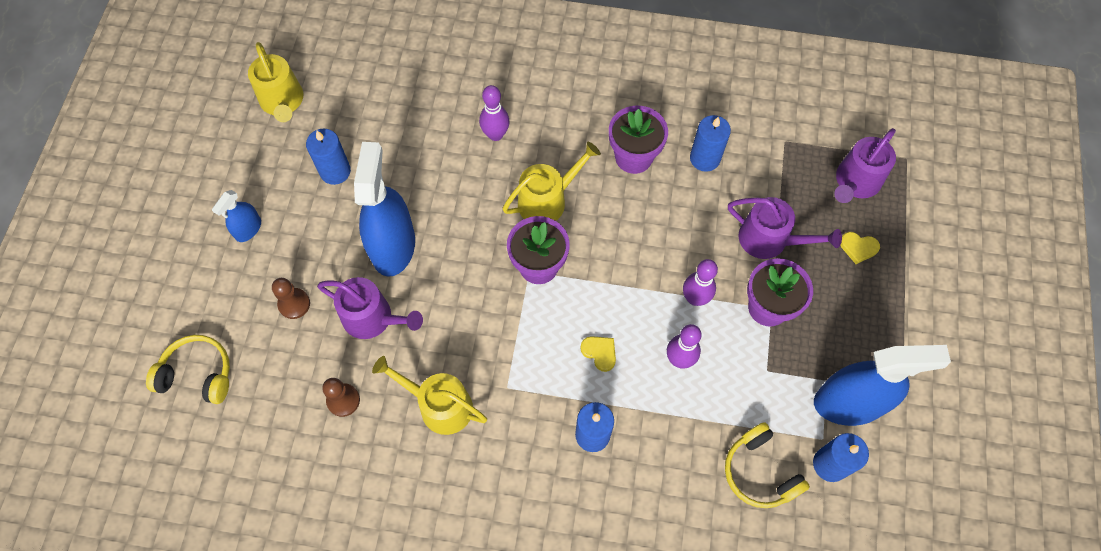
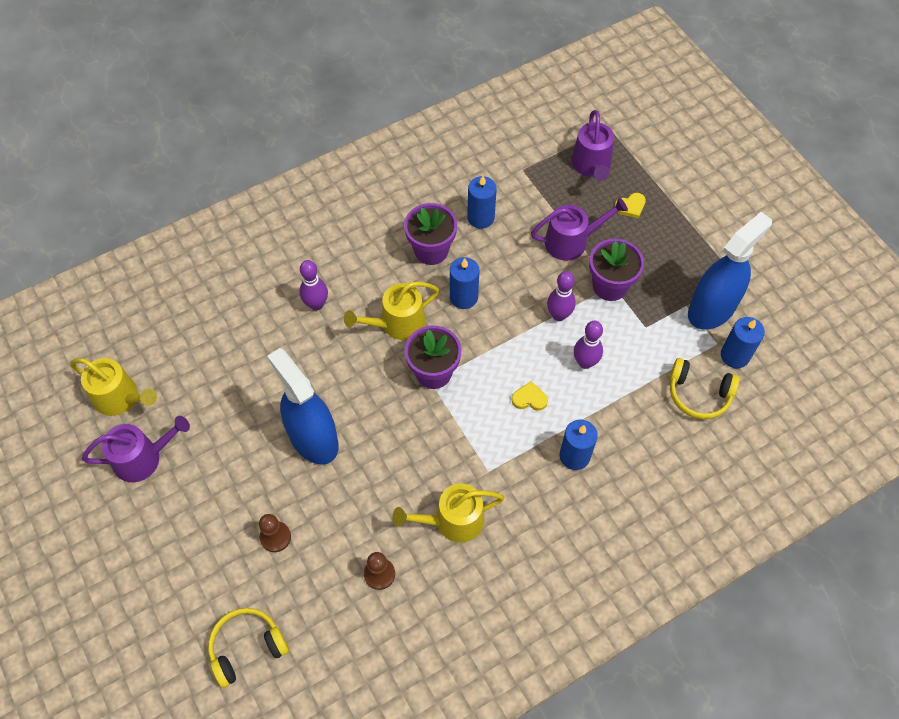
camera: 40 degrees left, 5 degrees down
blue spray bottle [212,190,261,242] -> none
blue candle [306,129,351,185] -> blue candle moved to [450,257,479,309]
purple watering can [317,277,423,339] -> purple watering can moved to [82,416,190,482]
yellow watering can [502,142,601,221] -> yellow watering can turned 135 degrees counterclockwise [344,281,439,340]

